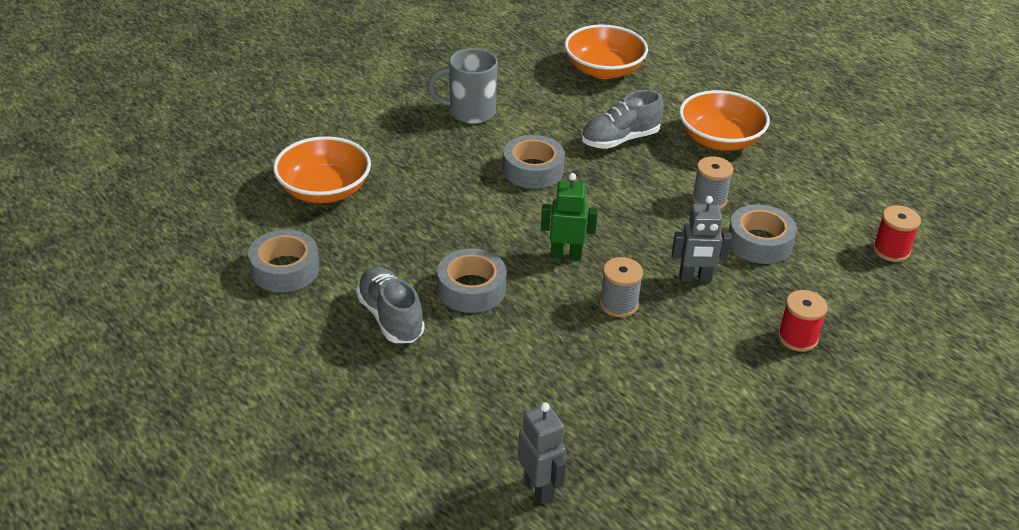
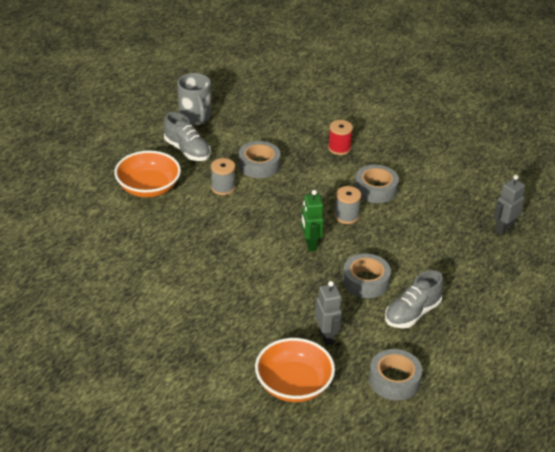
camera: 105 degrees left, 0 degrees up
grey mug [427,48,498,124] -> grey mug moved to [177,73,211,125]
grey tape [503,135,565,189] -> grey tape moved to [355,165,399,203]
orange bowl [565,25,648,79] -> none
grey shoe [581,90,664,149] -> grey shoe moved to [163,112,211,161]
grey robot [672,196,732,282] -> grey robot moved to [315,281,342,345]
red spool [873,205,921,262] -> none

